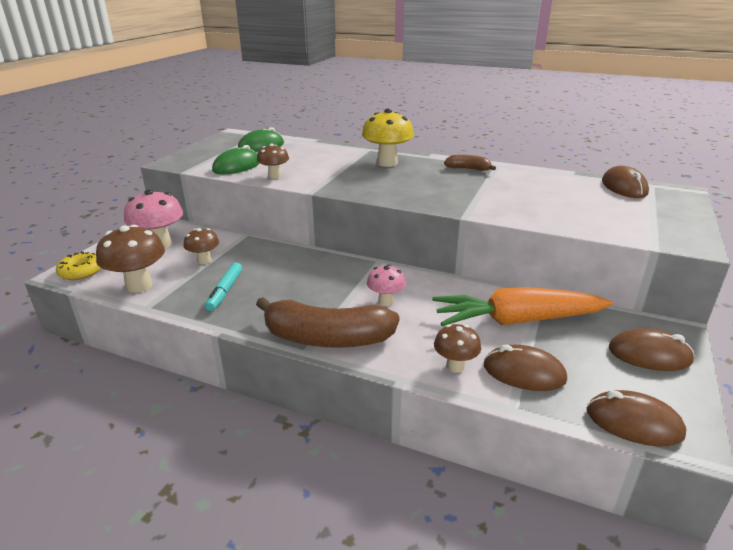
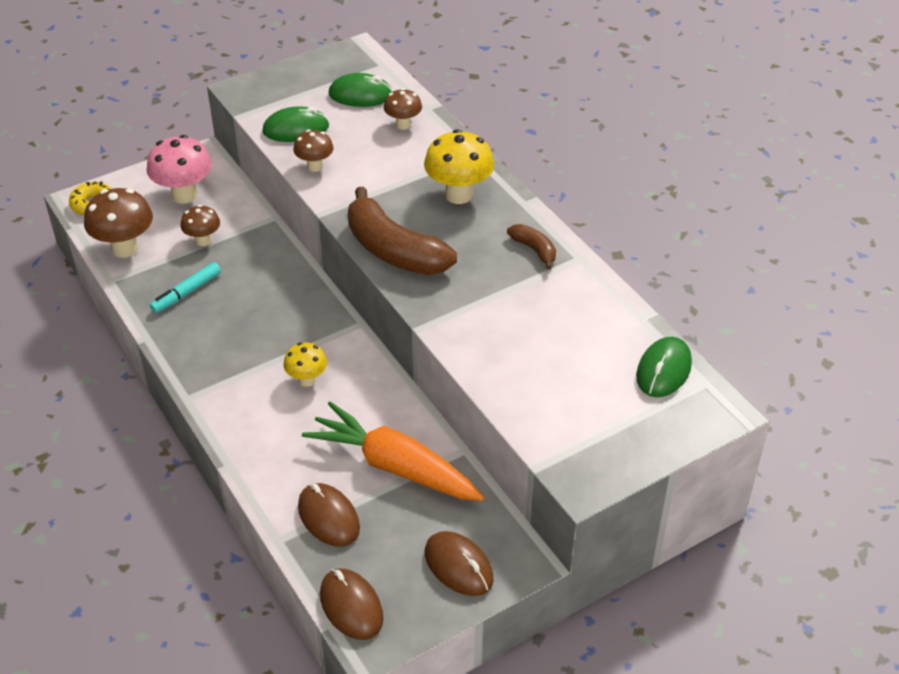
camera: 35 degrees right, 15 degrees up
brown banana [256,297,400,348] -> brown banana moved to [348,187,457,275]
pink mushroom [367,264,406,306] -> yellow mushroom [283,342,327,387]
brown mushroom [434,324,481,373] -> brown mushroom moved to [384,88,422,130]
brown mouse [602,166,649,198] -> green mouse [636,337,692,397]

